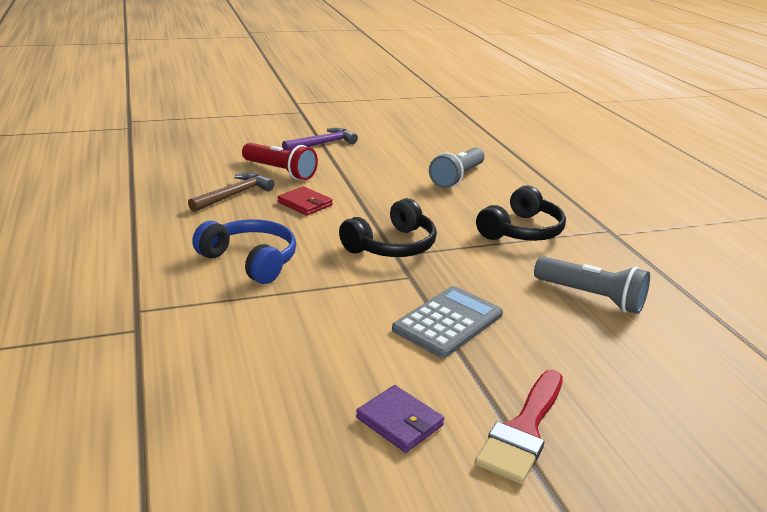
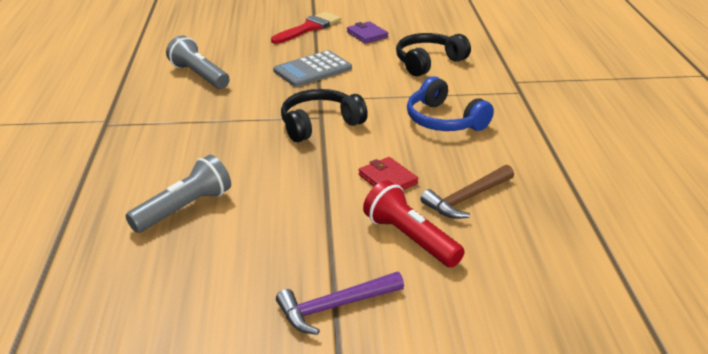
camera: 165 degrees left, 5 degrees up
black headphones [476,185,566,241] -> black headphones moved to [396,33,471,76]

